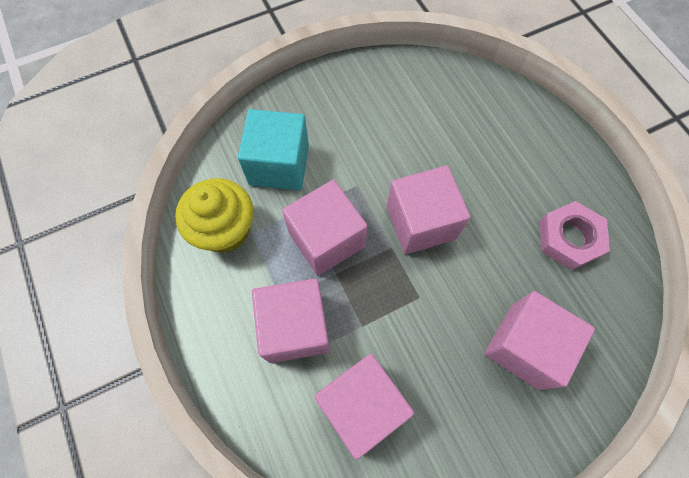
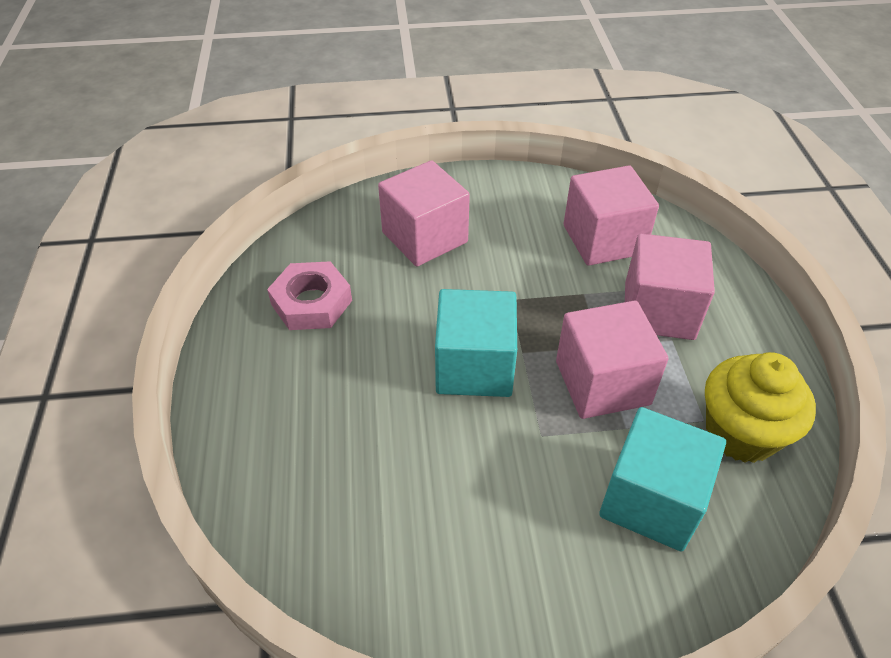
camera: 160 degrees left, 20 degrees down
pink cube [387,166,470,254] -> turquoise cube [435,289,517,397]

